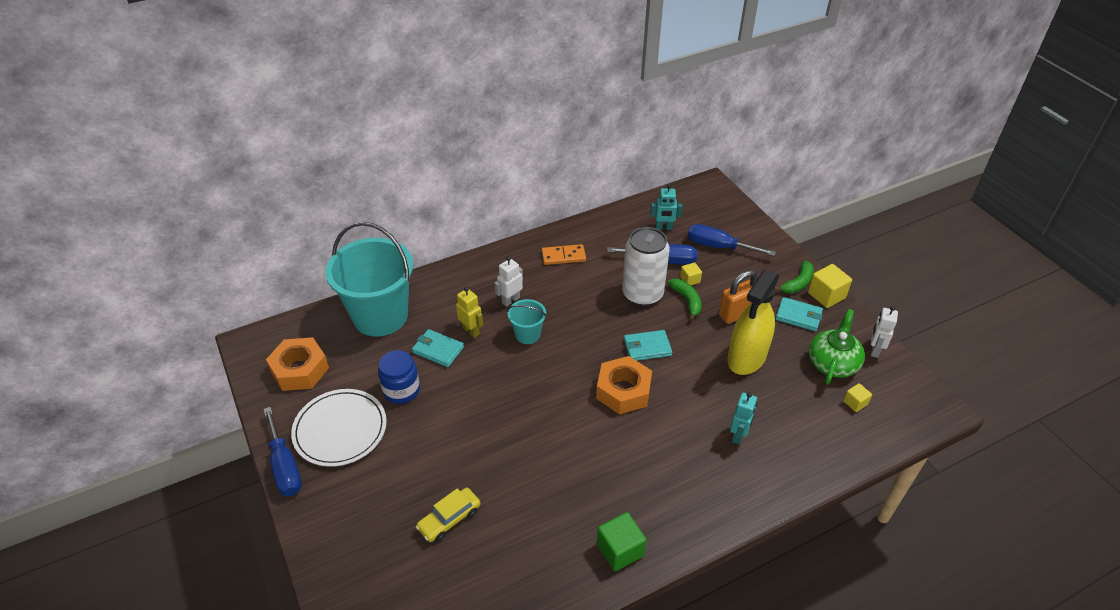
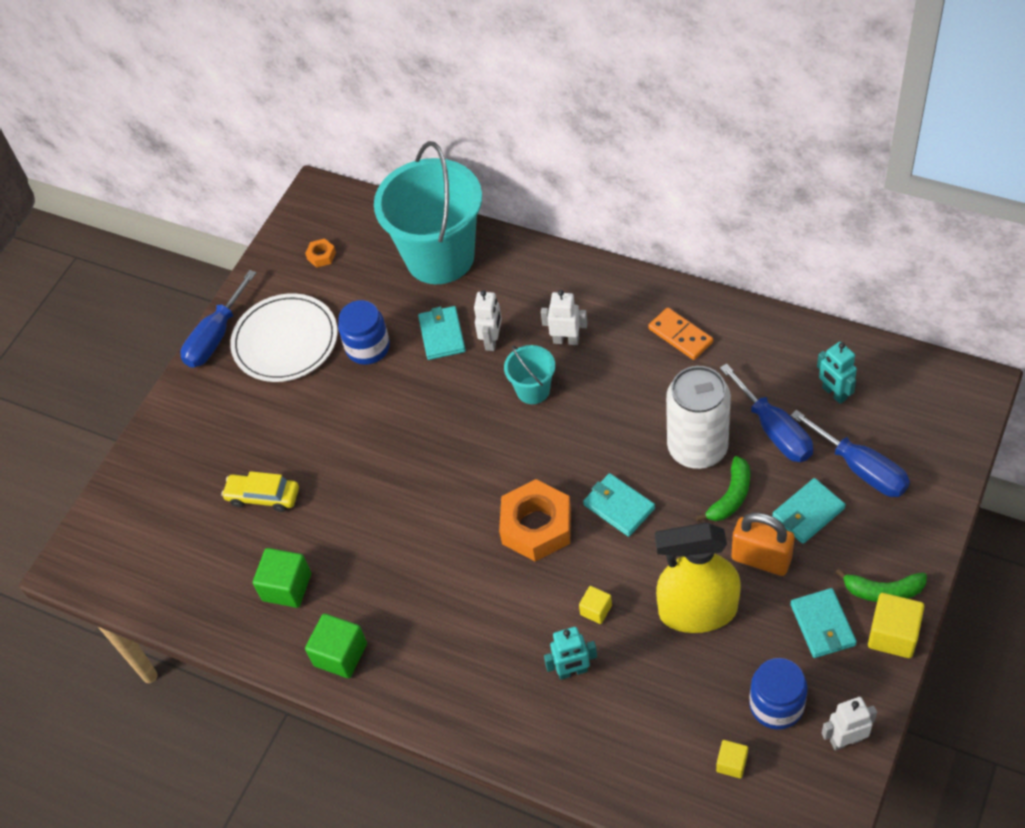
camera: 60 degrees right, 10 degrees up
orange nut [266,337,329,391] -> orange nut [305,238,336,267], size x0.43
yellow robot [456,287,483,338] -> white robot [474,290,502,351]
yellow cube [680,262,702,285] -> yellow cube moved to [579,586,612,624]
blue screwdriver [688,224,776,256] -> blue screwdriver turned 150 degrees clockwise [790,410,910,497]
green teapot [809,309,865,385] -> blue jar [749,658,808,730]
none -> green cube [253,548,311,608]
none -> turquoise wallet [772,478,846,544]

